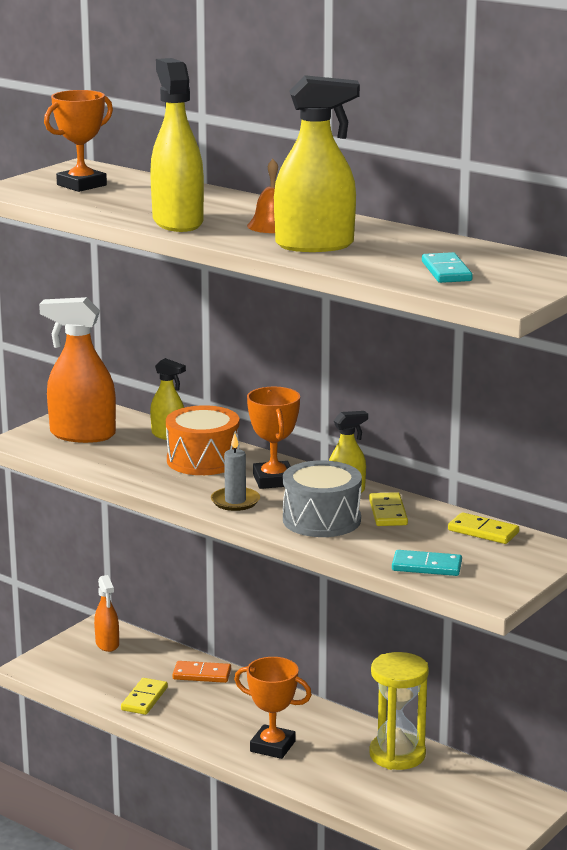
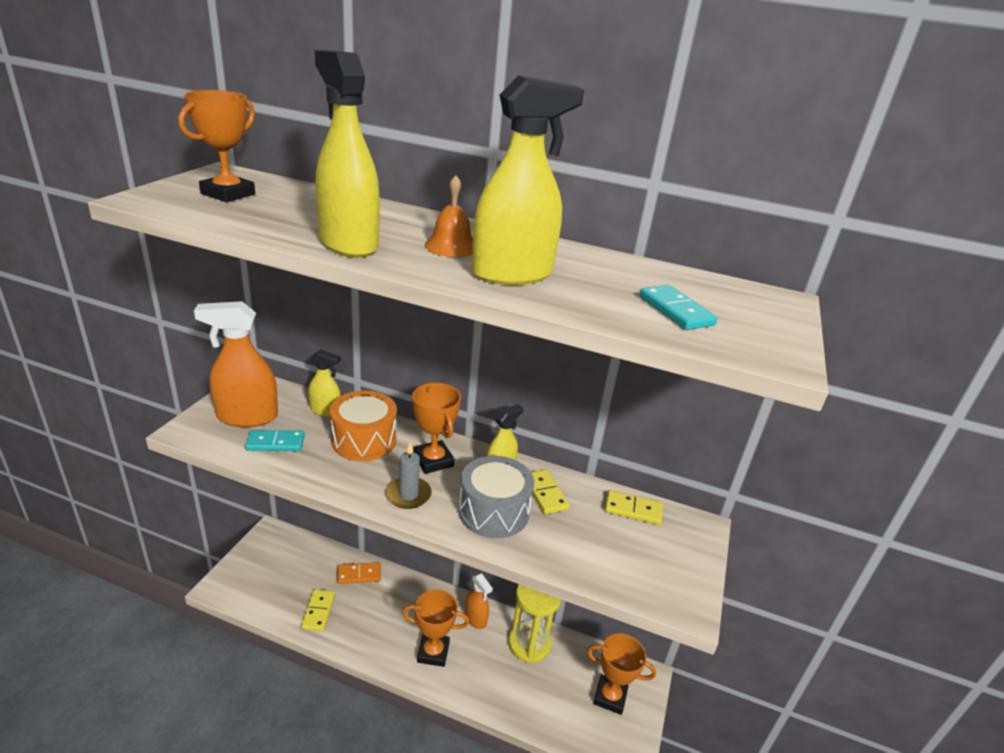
camera: 20 degrees left, 10 degrees up
orange spray bottle [94,575,119,652] -> orange spray bottle moved to [465,573,493,629]
turquoise domino [392,550,462,576] -> turquoise domino moved to [245,430,305,451]
none -> orange trophy [587,633,656,715]

